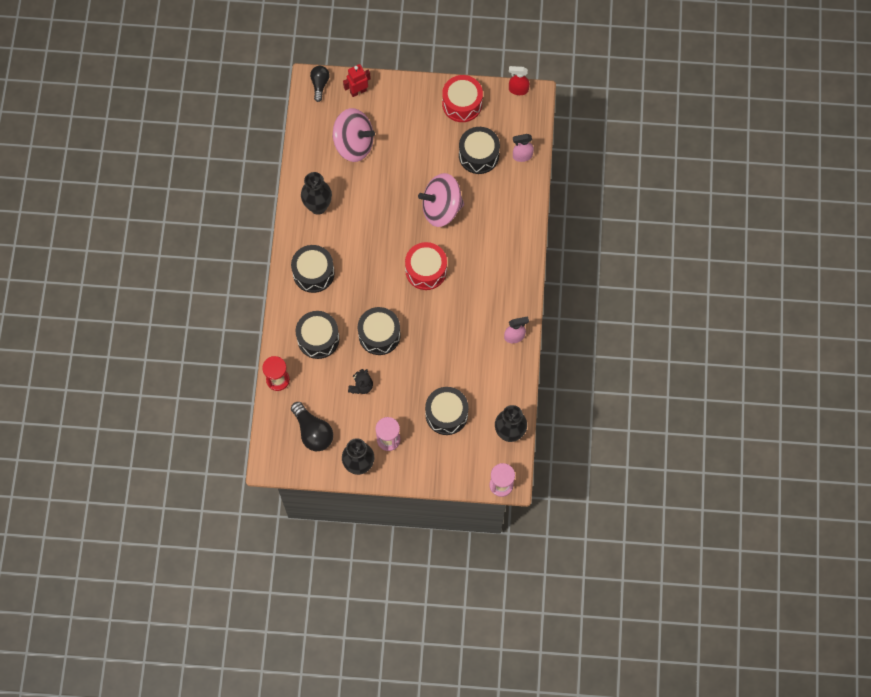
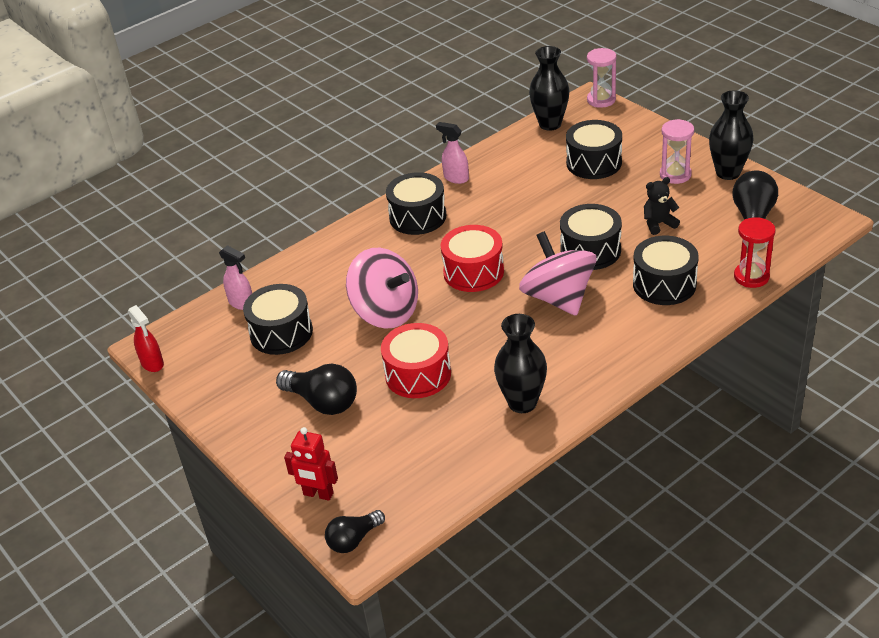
camera: 130 degrees left, 30 degrees down
black drum [291,245,335,293] -> black drum moved to [386,172,446,235]
pink spinning top [332,108,375,162] -> pink spinning top moved to [519,231,597,316]
red drum [442,75,483,122] -> red drum moved to [381,323,451,398]
none -> black light bulb [276,364,357,415]

